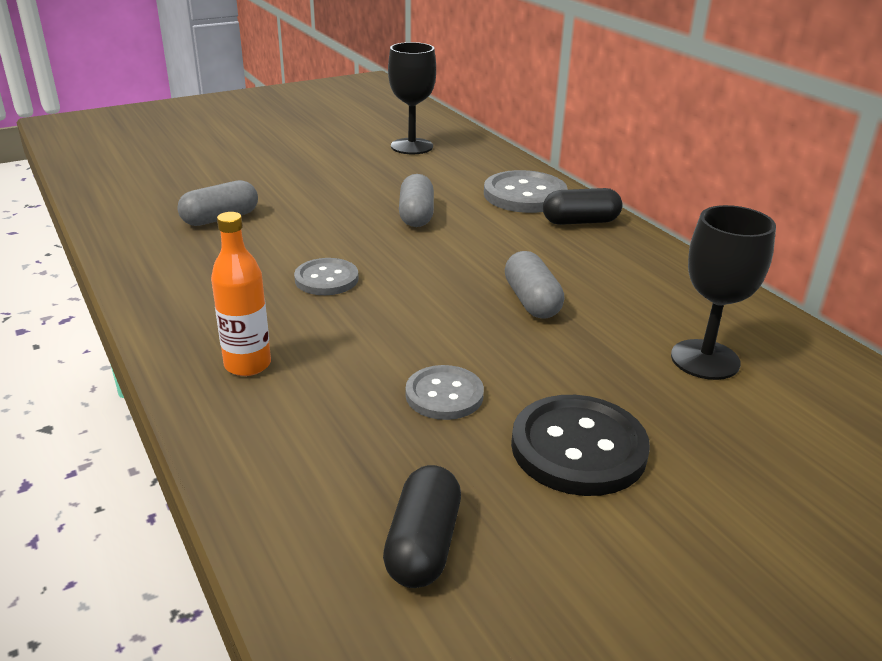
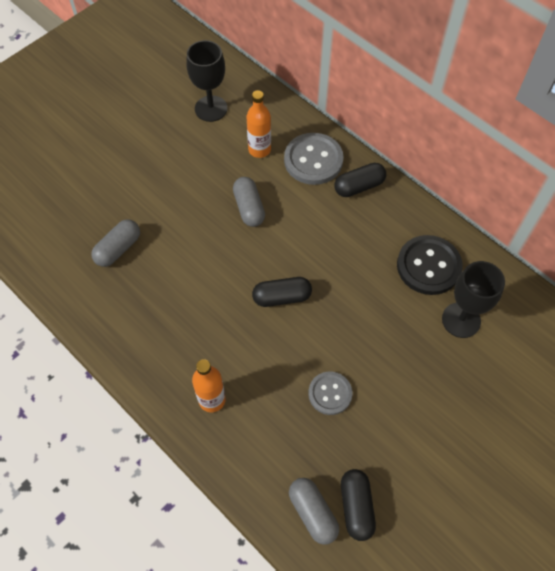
camera: 15 degrees left, 30 degrees up
grey button [294,258,359,295] -> none
grey capsule [505,251,564,318] -> grey capsule moved to [289,478,339,545]
black button [511,395,650,496] -> black button moved to [397,235,463,295]
none -> orange bottle [246,90,271,158]
none -> black capsule [252,277,312,307]

